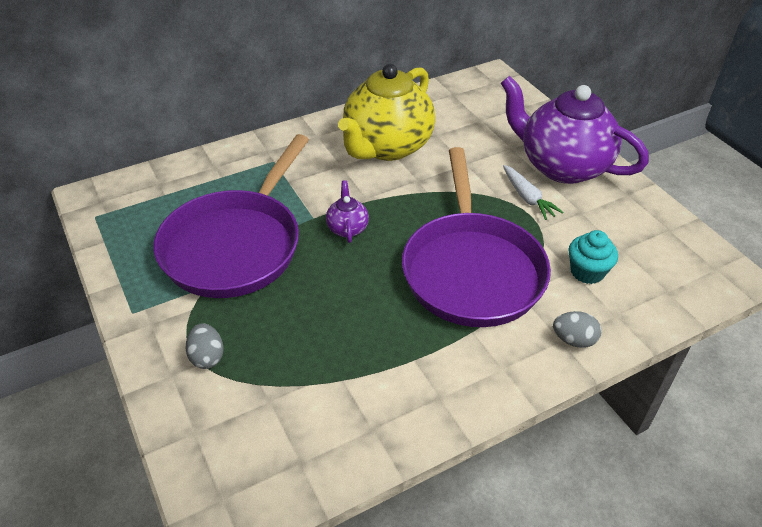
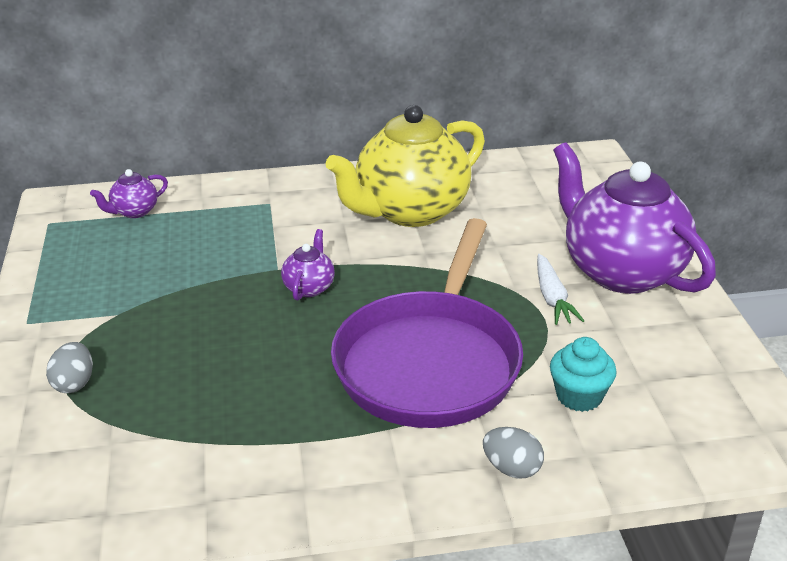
camera: 20 degrees right, 10 degrees down
purple pan [153,134,309,298] -> none
none -> purple teapot [90,169,168,218]

